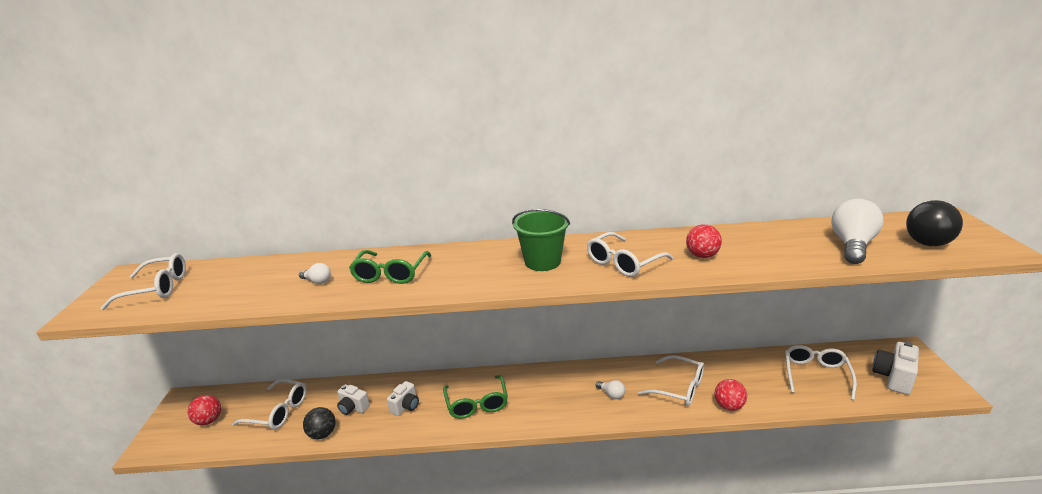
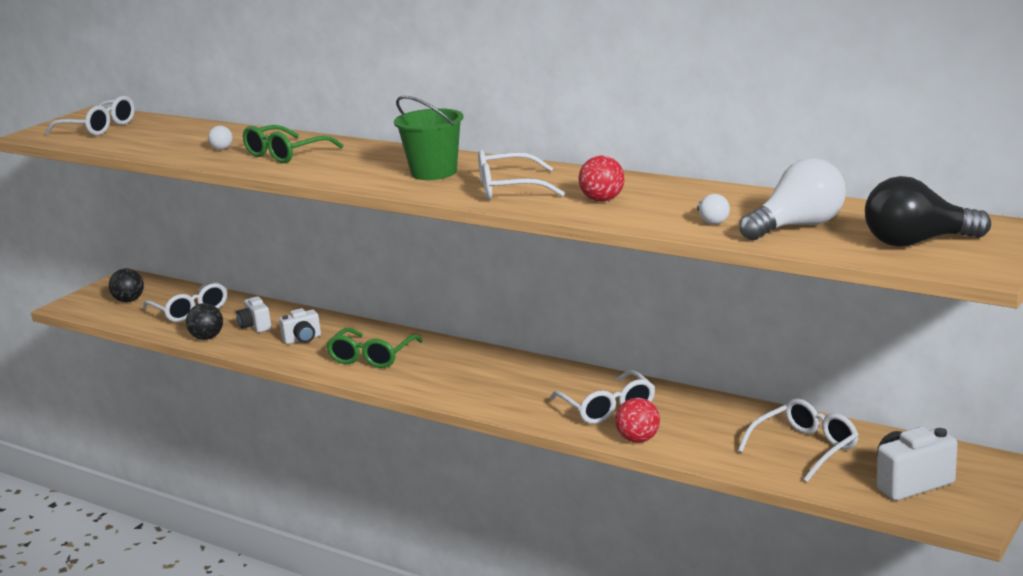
camera: 35 degrees right, 5 degrees down
red ball [188,395,221,426] -> black ball [109,269,144,302]
white light bulb [596,380,625,399] -> white light bulb moved to [697,194,730,224]

